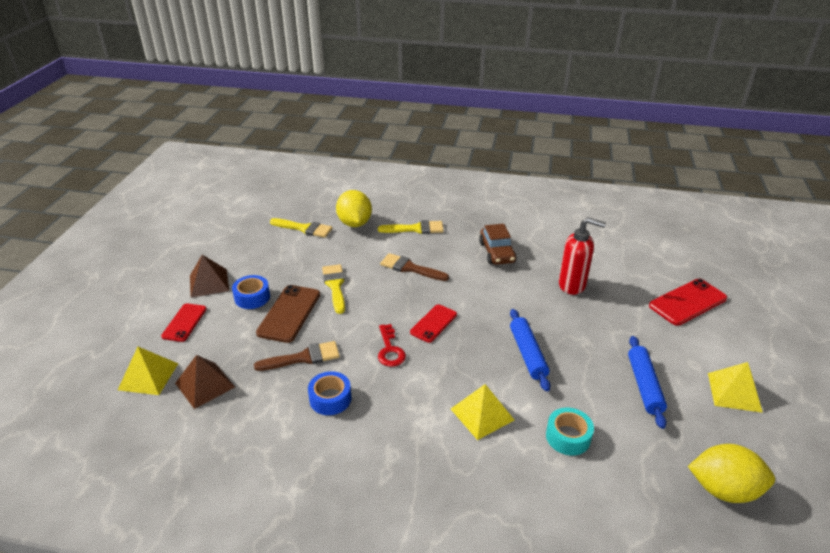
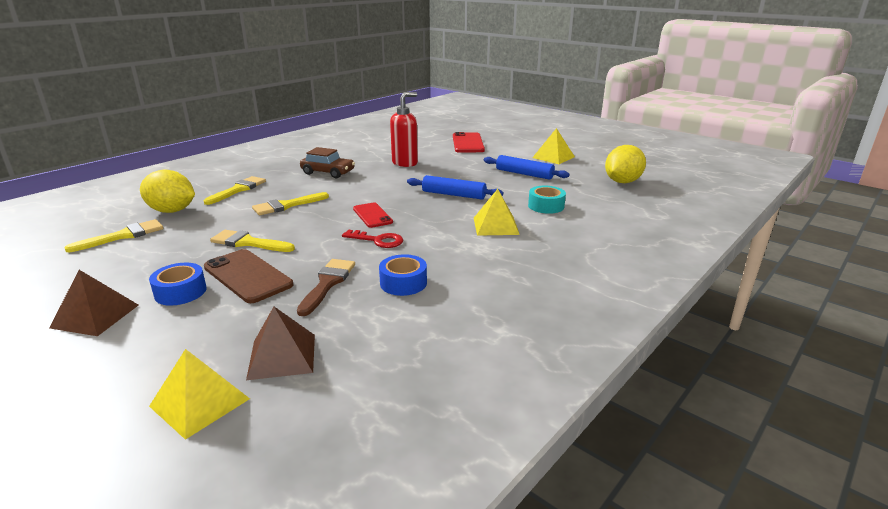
camera: 60 degrees left, 10 degrees down
red phone [161,303,207,342] -> none
brown brush [380,253,449,281] -> yellow brush [252,192,329,215]

